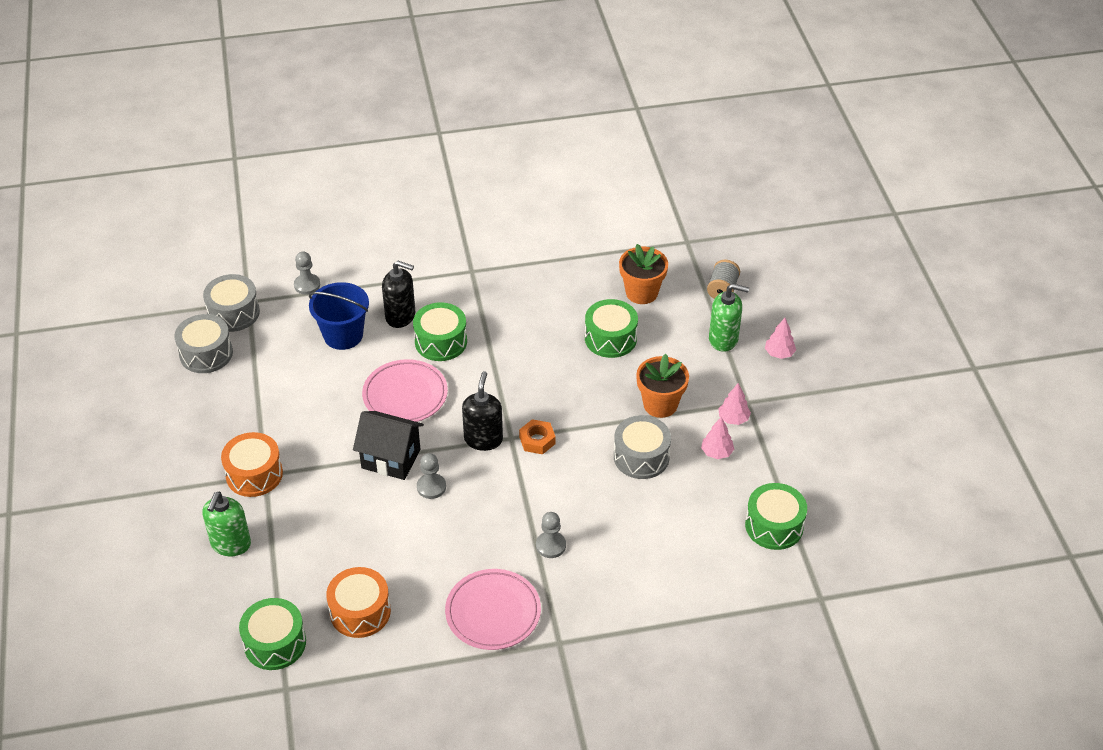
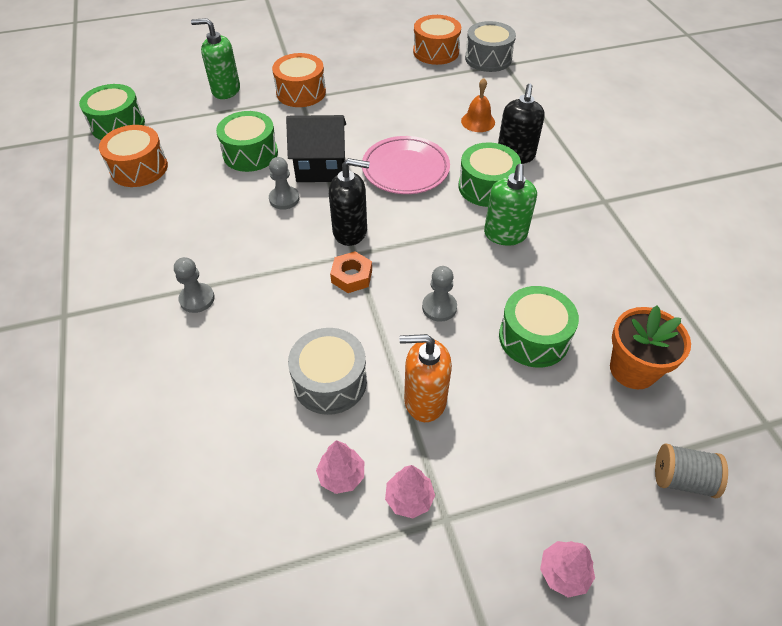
camera: 85 degrees right, 5 degrees up
grey drum [174,314,233,373] -> orange drum [413,15,461,65]
grey pawn [294,252,320,295] -> grey pawn moved to [422,266,457,322]
blue bucket [309,282,369,350] -> orange bell [461,78,495,132]
black house [353,411,424,480] -> black house turned 75 degrees clockwise [286,115,346,182]
pink plate [445,569,541,650] -> none
orange flower pot [636,354,689,418] -> orange soap dispenser [399,334,452,422]
green soap dispenser [709,284,749,352] -> green soap dispenser moved to [484,164,537,246]
green drum [745,483,807,550] -> green drum moved to [216,111,278,172]

